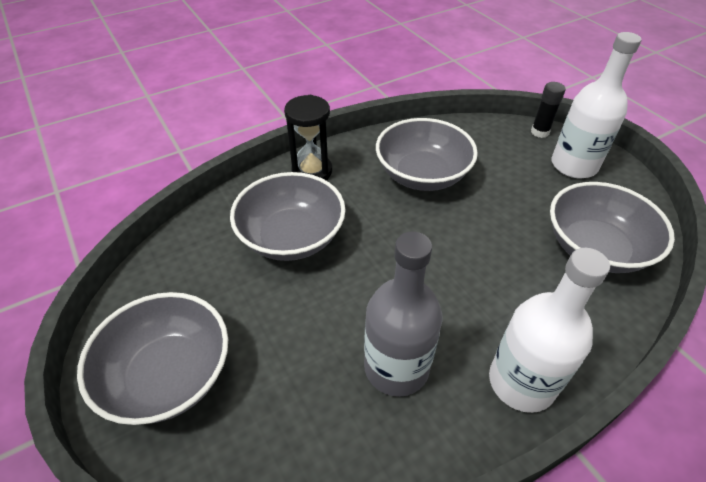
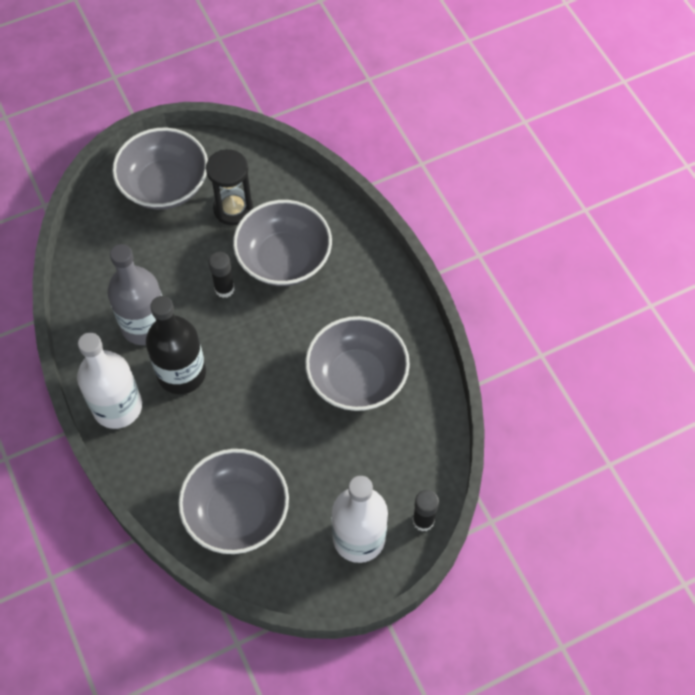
camera: 95 degrees right, 15 degrees up
black hourglass [284,95,332,180] -> black hourglass moved to [206,149,253,225]
none -> black bottle [146,296,206,394]
none -> black glue stick [208,252,235,298]

